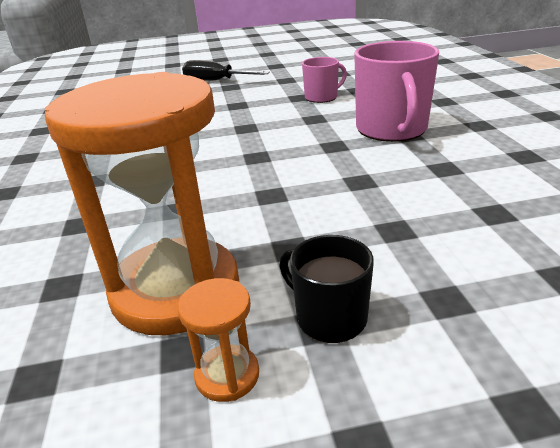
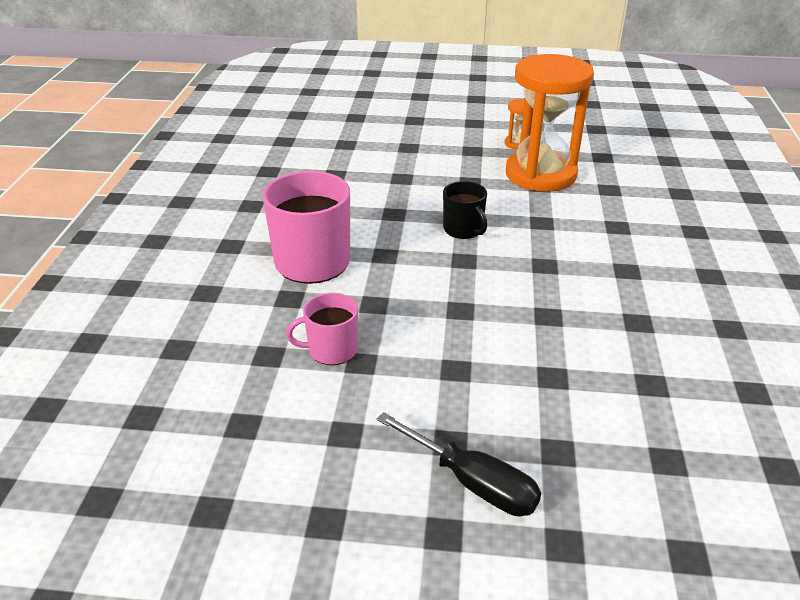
camera: 165 degrees left, 5 degrees up
black mug [279,235,374,343] -> black mug moved to [443,181,487,239]

